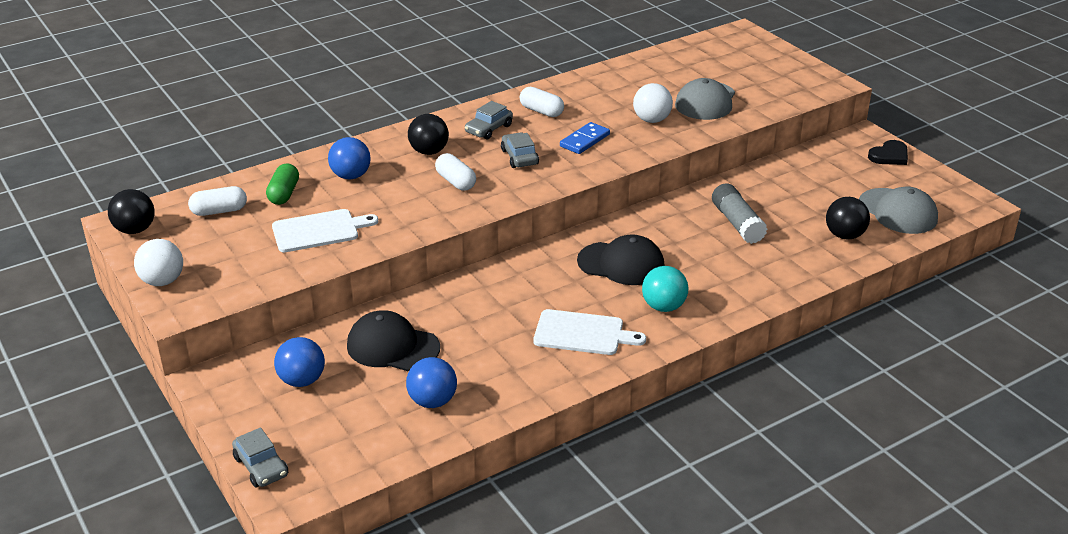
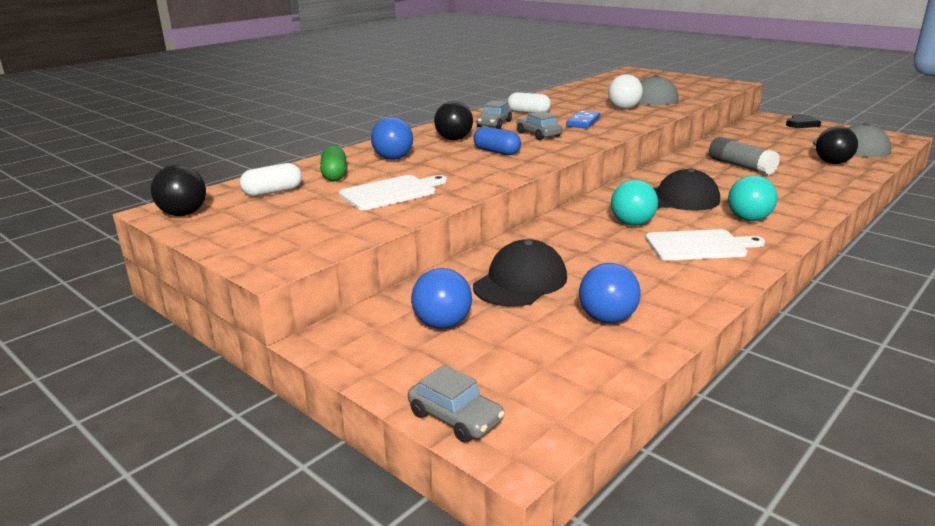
camera: 15 degrees left, 10 degrees down
white ball [134,239,183,286] -> none
black cap [347,310,440,371] -> black cap turned 120 degrees clockwise [473,239,567,307]
white capsule [435,153,476,191] -> blue capsule [473,127,521,155]
none -> turquoise ball [611,180,658,226]

